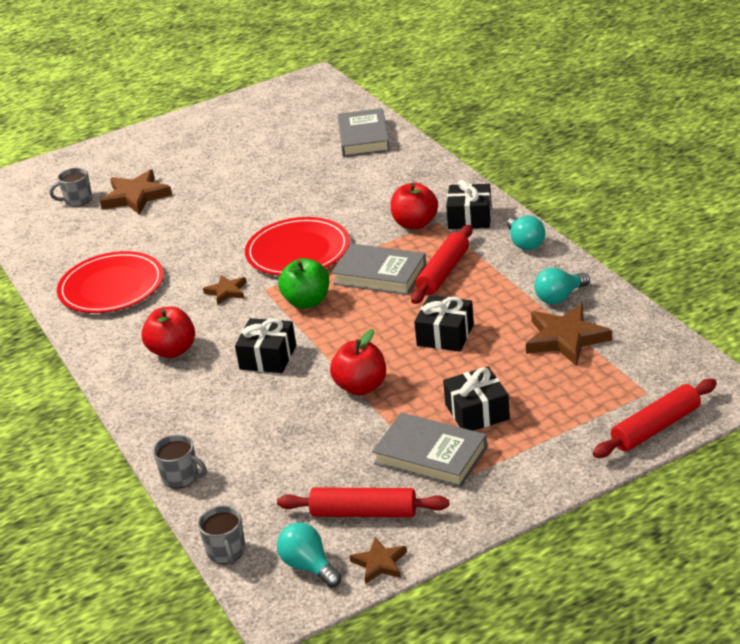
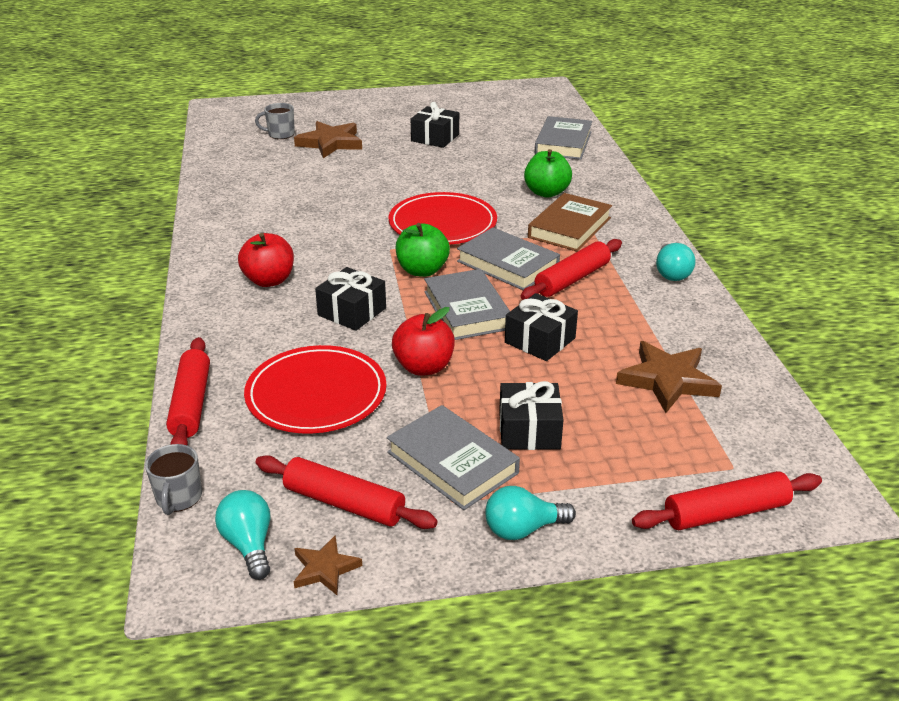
camera: 15 degrees right, 0 degrees up
red plate [57,251,164,313] -> red plate moved to [244,345,387,434]
grey mug [153,434,207,488] -> red rolling pin [166,337,210,446]
brown star [203,275,247,305] -> none
red apple [391,183,438,229] -> brown book [528,193,612,252]
black gift [446,180,492,229] -> black gift moved to [411,102,459,148]
turquoise light bulb [534,268,590,304] -> turquoise light bulb moved to [485,486,576,540]
none -> grey book [424,269,510,340]
none -> green apple [524,149,572,198]

